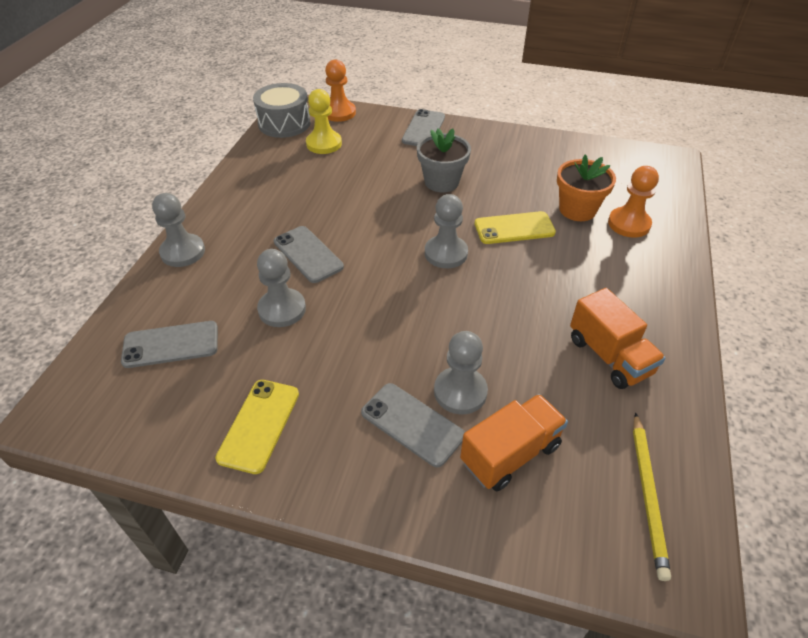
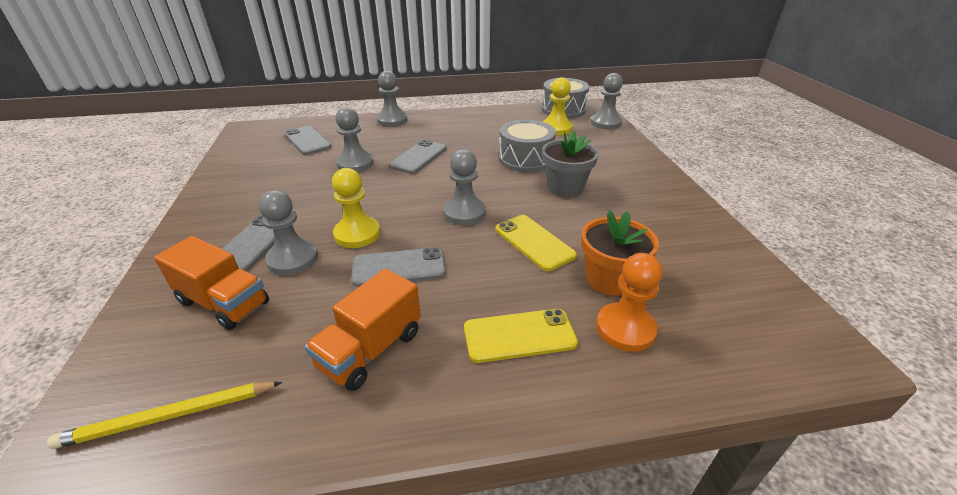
camera: 65 degrees right, 10 degrees down
yellow phone [215,380,299,474] -> yellow phone moved to [464,309,578,363]
orange pawn [325,59,356,122] -> grey pawn [590,73,623,130]
grey phone [402,109,445,146] -> grey phone moved to [351,247,446,287]
none -> yellow pawn [332,168,380,248]
none -> grey drum [499,120,556,172]

